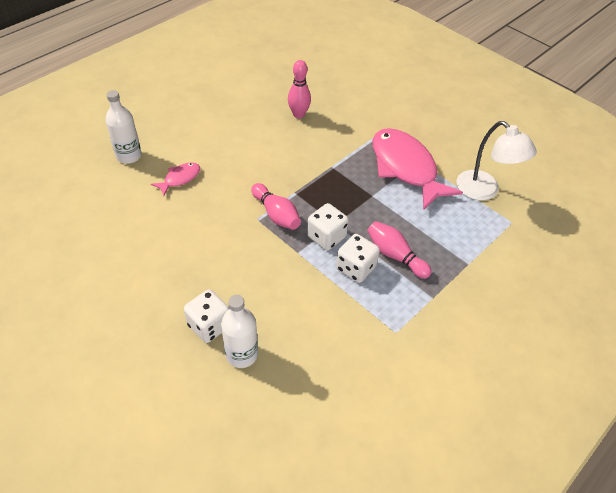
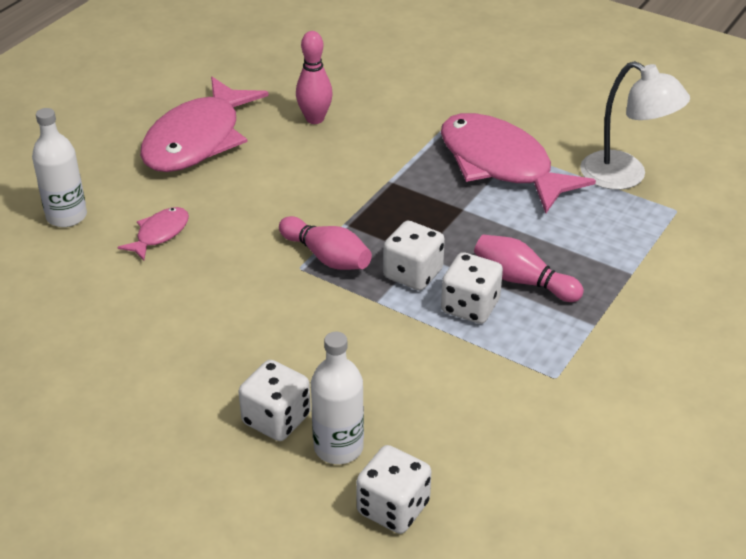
camera: 10 degrees left, 10 degrees down
none -> pink fish [140,77,269,172]
none -> white dice [356,445,431,534]

